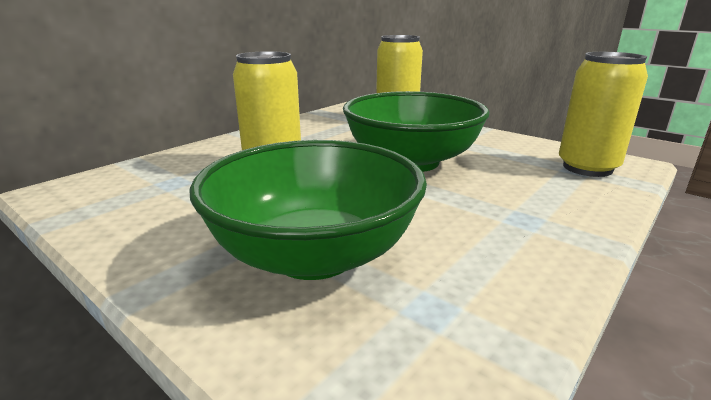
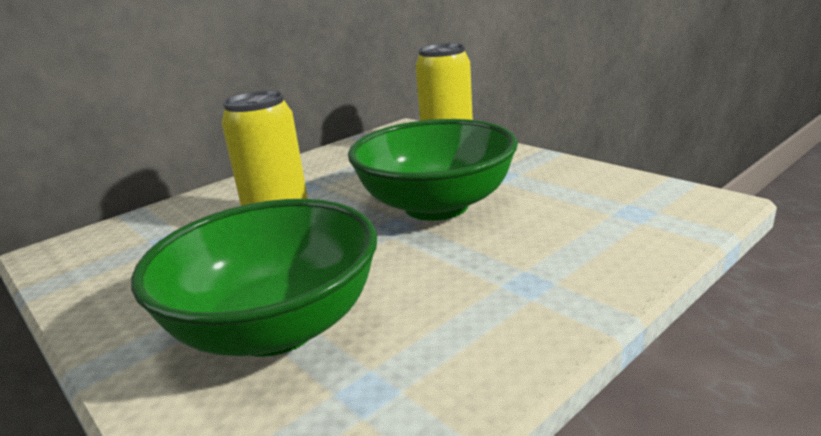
camera: 10 degrees right, 0 degrees up
yellow can [559,52,648,177] -> none

